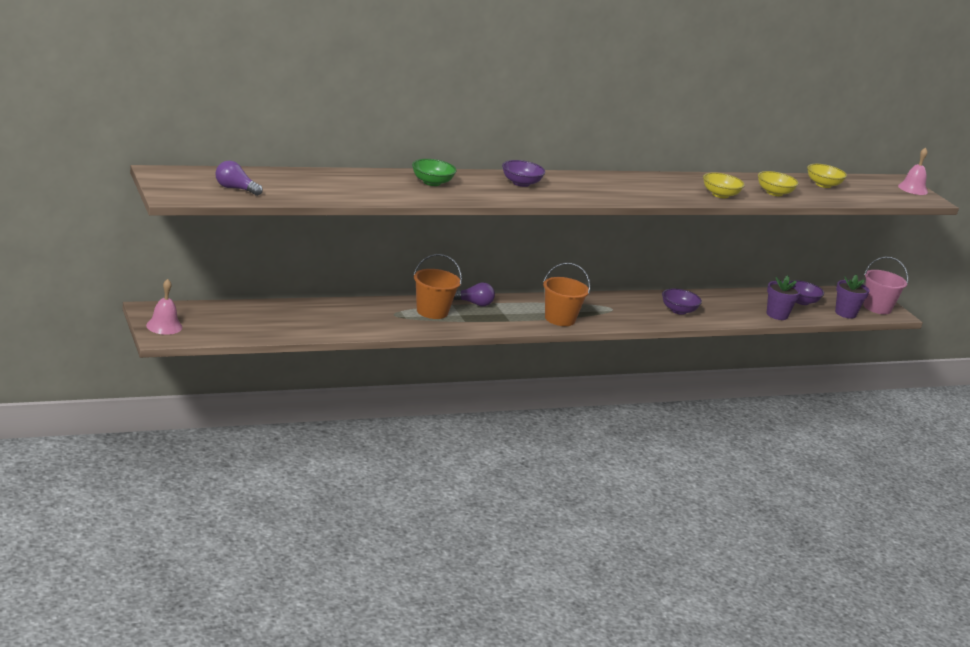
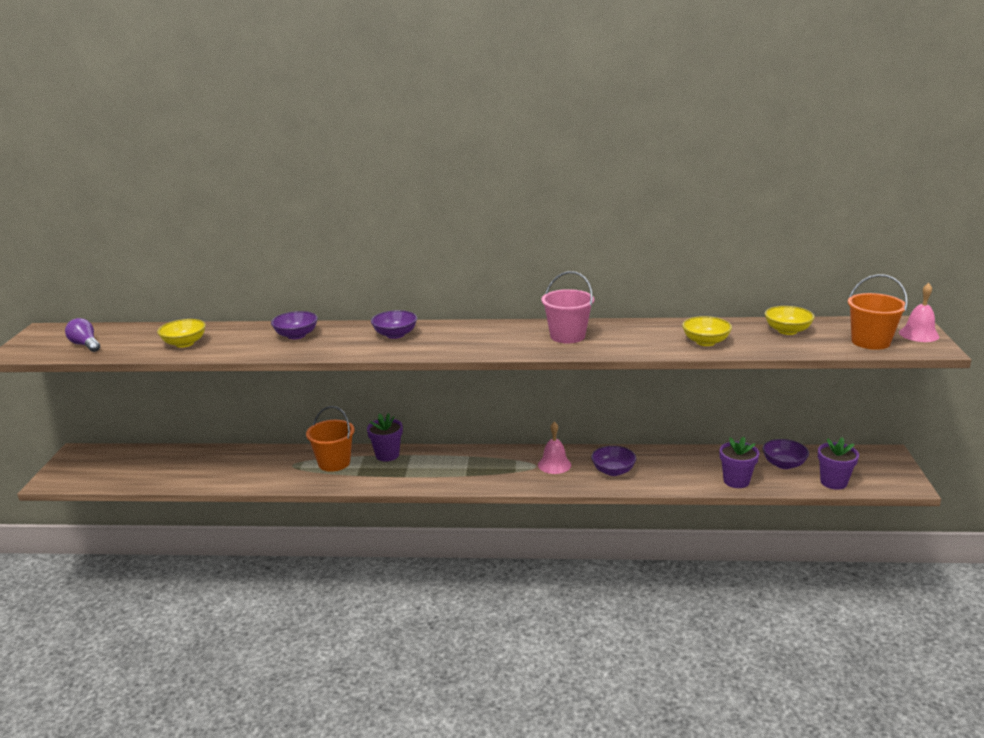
camera: 30 degrees right, 0 degrees up
pink bell [146,279,183,335] -> pink bell moved to [538,422,571,474]
green bowl [412,159,457,186] -> purple bowl [271,311,318,339]
purple light bulb [453,282,495,307] -> purple flower pot [367,413,403,462]
orange bucket [543,263,590,326] -> orange bucket moved to [848,274,908,350]
yellow bowl [703,172,745,198] -> yellow bowl moved to [157,319,206,348]
pink bucket [864,257,908,314] -> pink bucket moved to [541,271,594,343]

